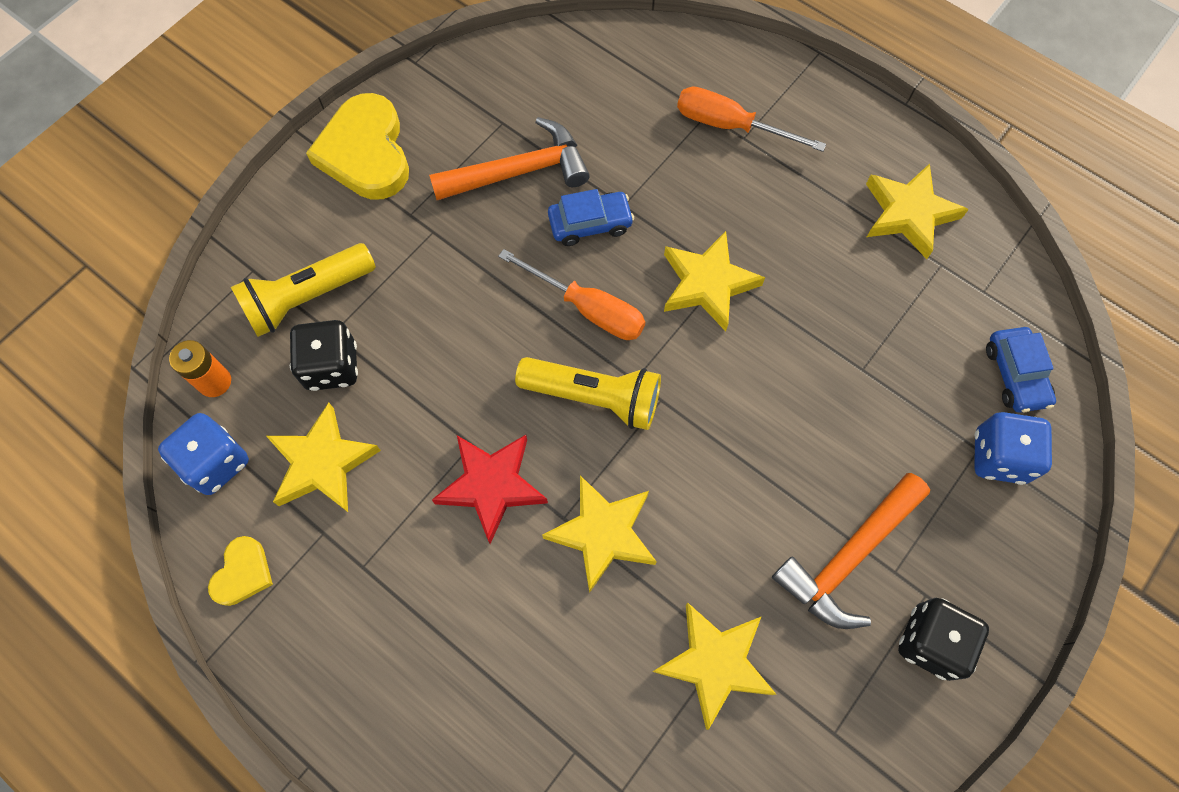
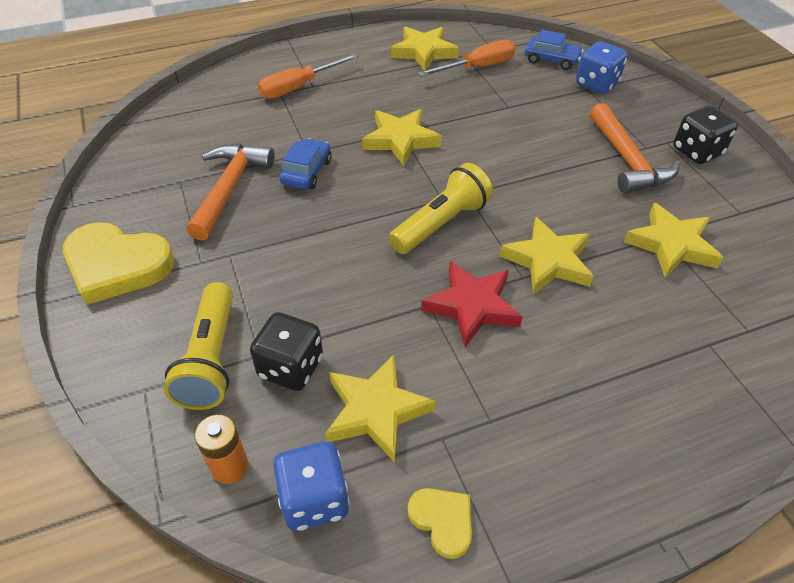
camera: 60 degrees left, 20 degrees down
orange screwdriver [498,249,645,340] -> orange screwdriver moved to [418,40,515,77]

